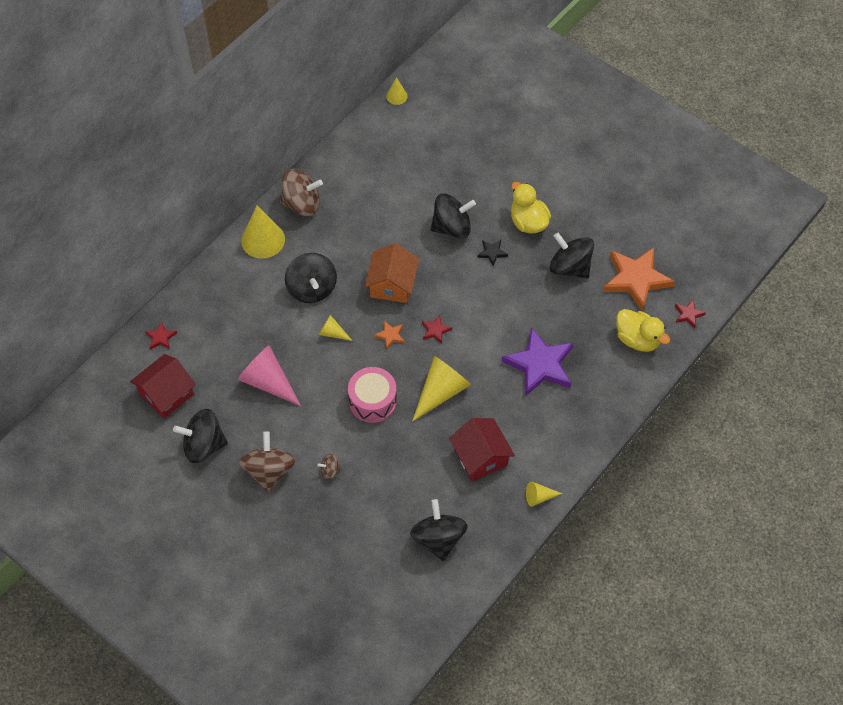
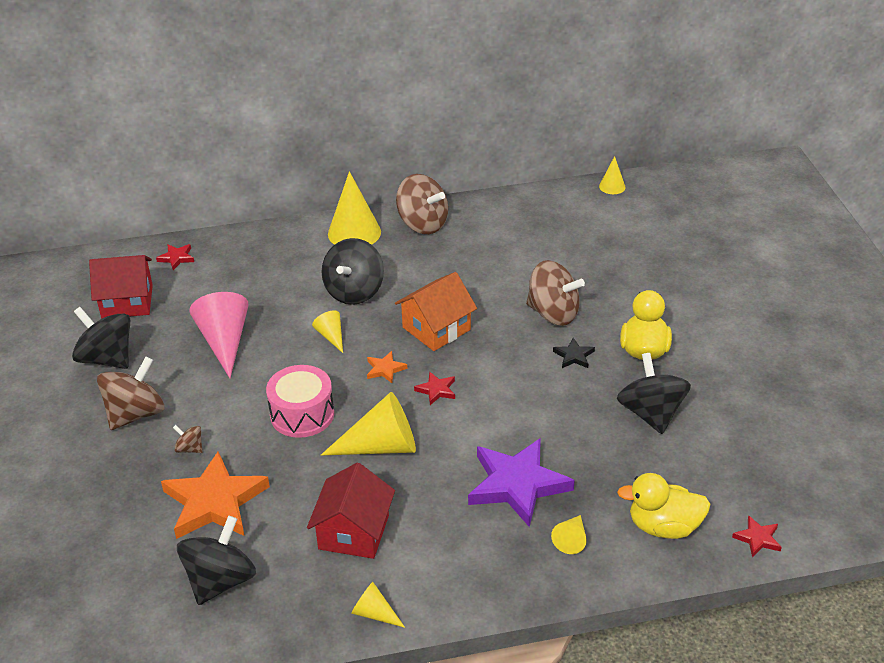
camera: 40 degrees right, 20 degrees down
black spinning top [430,193,476,239] -> brown spinning top [526,260,585,326]
orange star [603,248,675,311] -> orange star moved to [161,452,270,539]
yellow duck [616,309,670,352] -> yellow duck turned 105 degrees clockwise [617,473,710,539]
none -> yellow cone [551,515,587,554]

